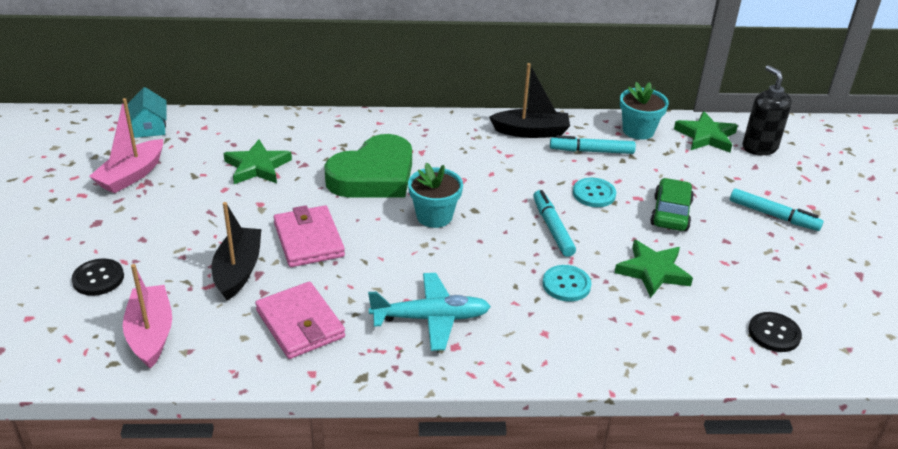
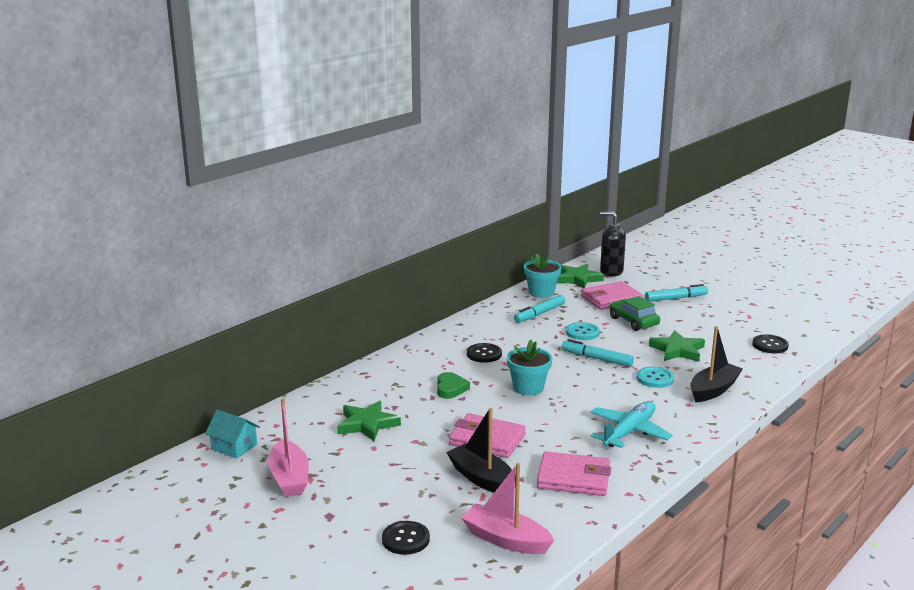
camera: 45 degrees left, 15 degrees down
green heart [324,134,412,198] -> green heart [437,372,470,399], size x0.46
black boat [489,63,570,138] -> black boat moved to [690,326,743,402]
none -> black button [467,343,502,363]
none -> pink wallet [581,281,643,310]

